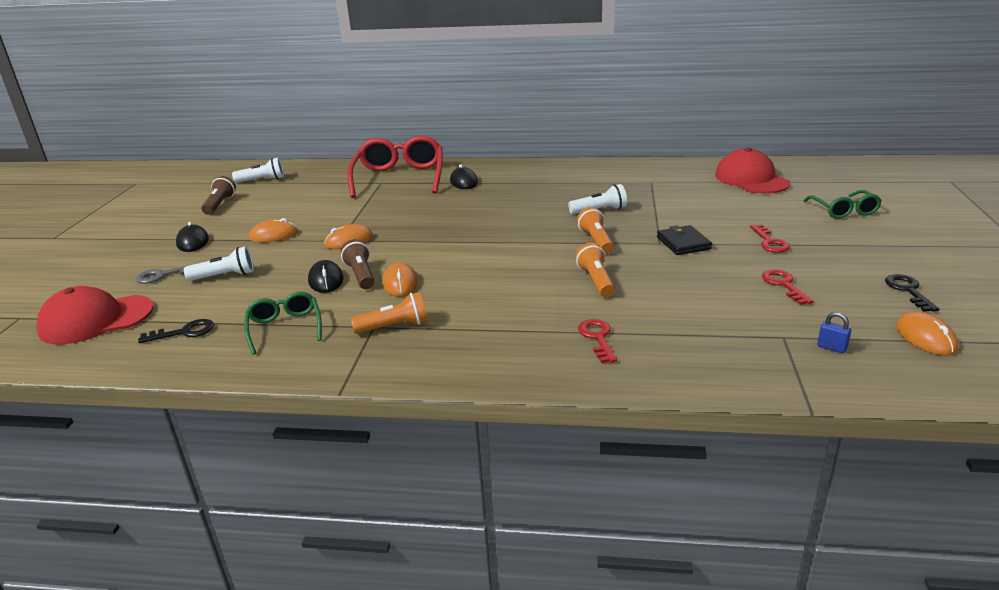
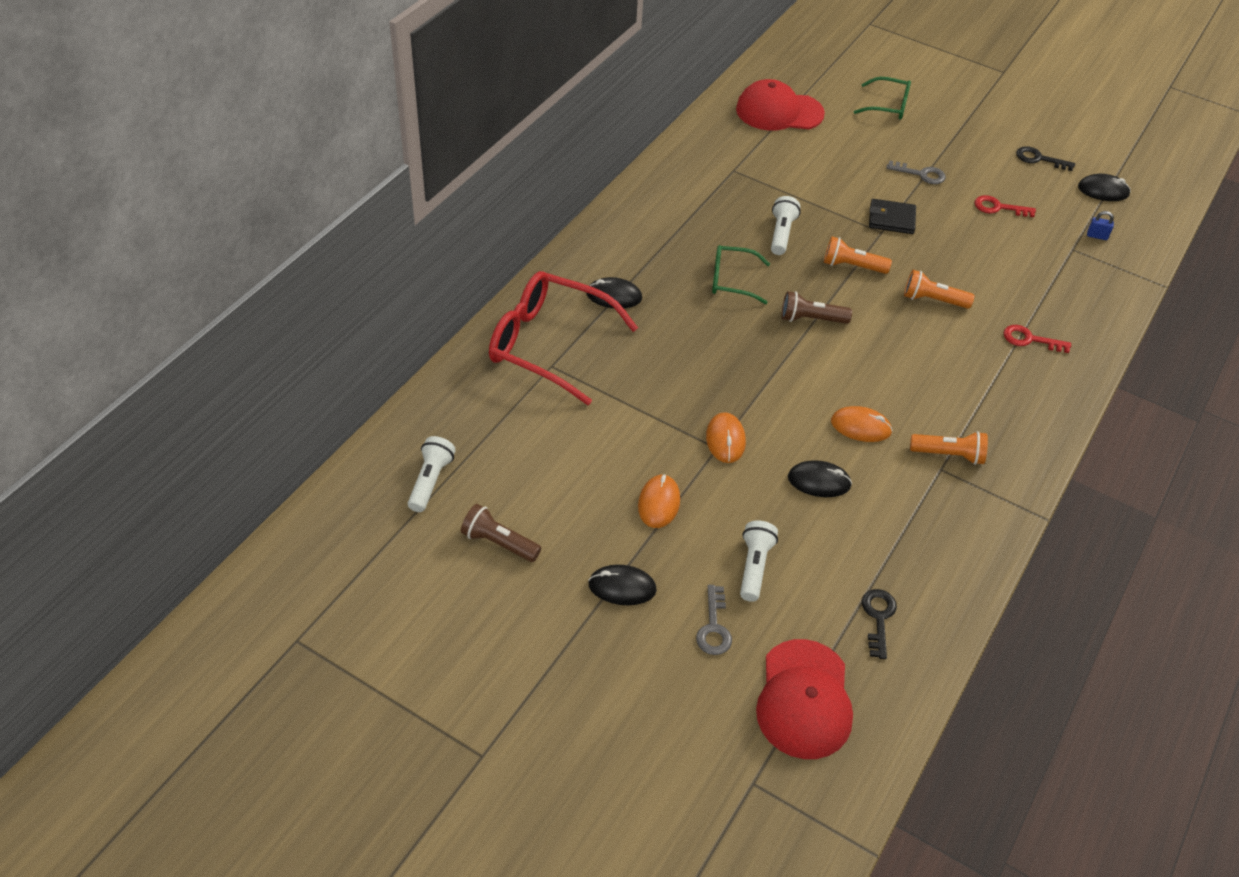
camera: 70 degrees left, 20 degrees up
green glasses [244,292,322,355] -> green glasses moved to [712,245,770,304]
brown flashlight [341,239,375,289] -> brown flashlight moved to [782,291,852,324]
orange flashlight [351,292,428,334] -> orange flashlight turned 90 degrees clockwise [910,431,988,465]
red key [750,224,790,253] -> grey key [886,160,946,184]
blue padlock [817,312,851,353] -> blue padlock turned 45 degrees clockwise [1087,211,1114,240]
orange mouse [896,312,958,356] -> black mouse [1078,174,1131,201]

